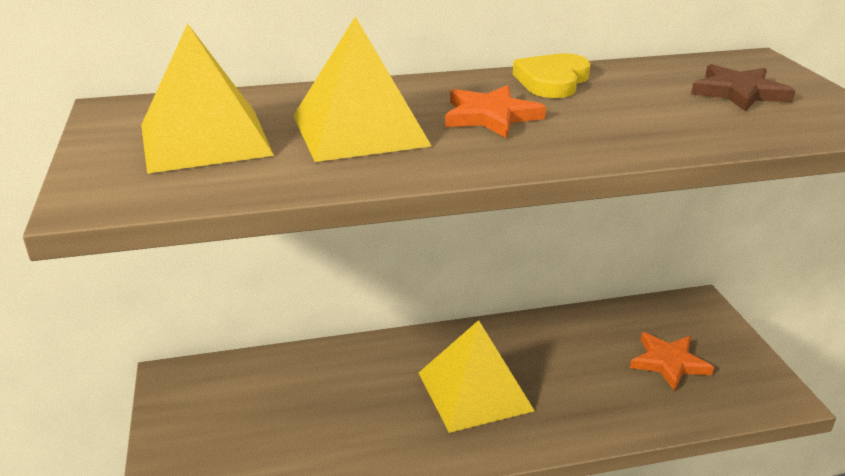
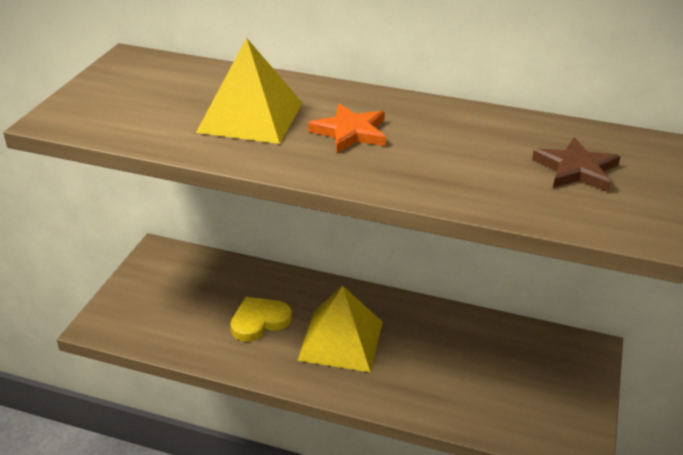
camera: 30 degrees right, 5 degrees up
yellow pyramid [141,23,274,174] -> none
yellow heart [513,53,591,98] -> yellow heart moved to [231,297,292,342]
orange star [630,332,714,391] -> none

